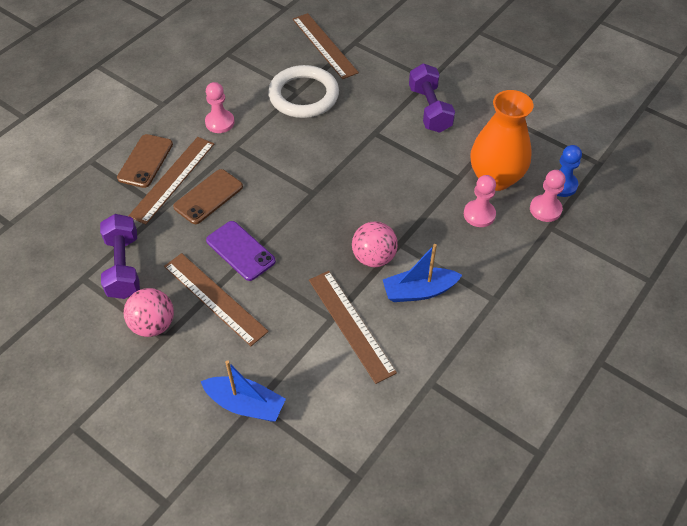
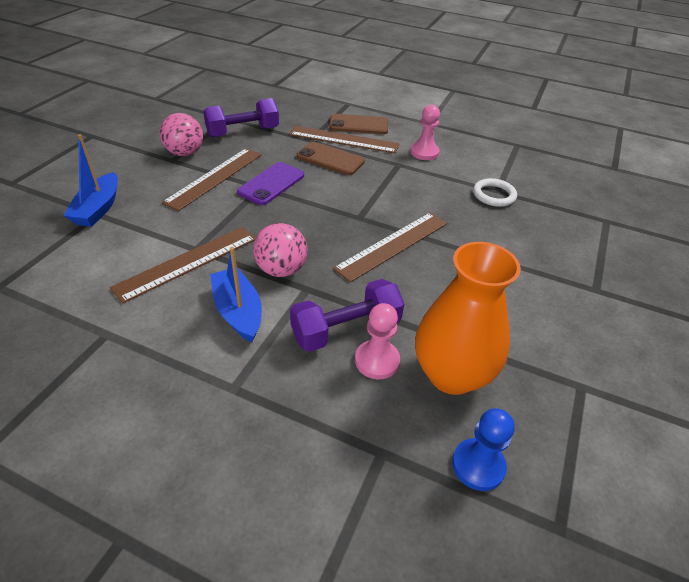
camera: 75 degrees right, 10 degrees down
white ring [268,65,339,118] -> white ring [473,178,517,207], size x0.55
brown ruler [293,13,359,79] -> brown ruler moved to [333,212,447,282]
purple dumbbell [409,64,455,133] -> purple dumbbell moved to [290,279,404,352]
pink pawn [530,170,566,222] -> none

